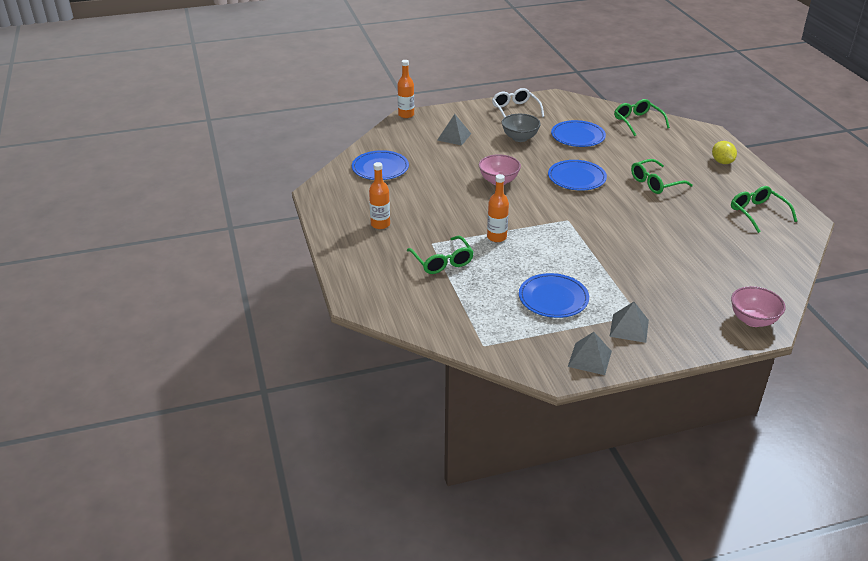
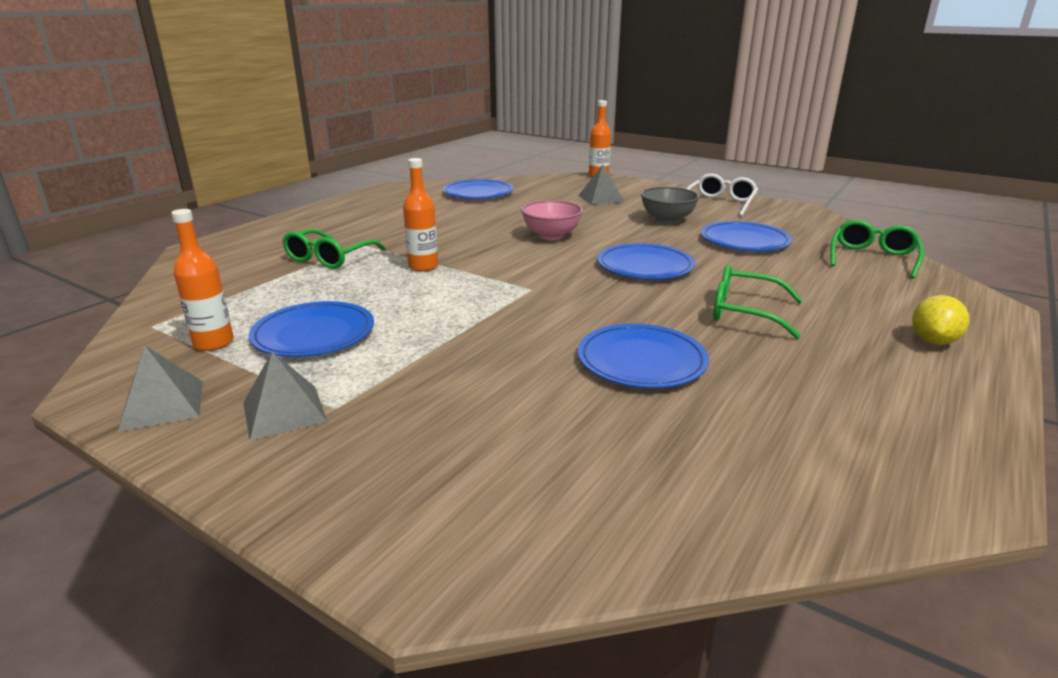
camera: 50 degrees right, 10 degrees down
orange bottle [369,162,390,229] -> orange bottle moved to [171,209,234,351]
green glasses [731,186,797,233] -> none
pink bowl [731,286,785,327] -> none
none -> blue plate [578,324,709,388]

